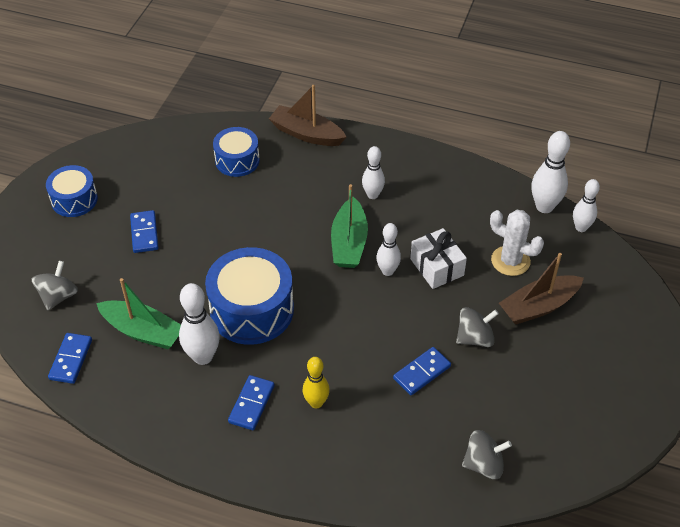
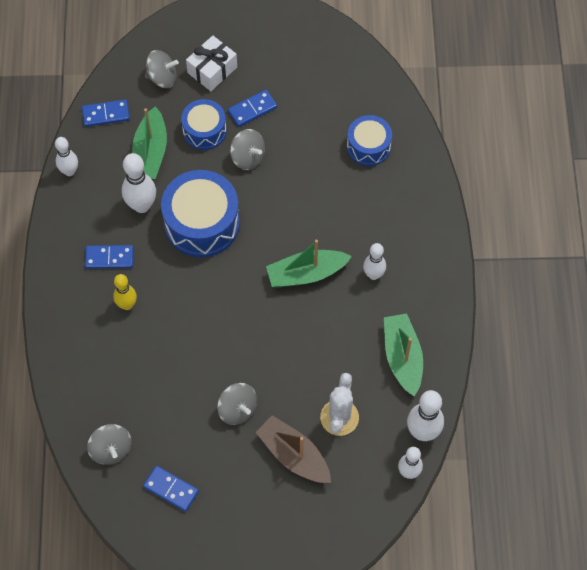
camera: 70 degrees right, 15 degrees up
blue drum [46,165,98,217] -> blue drum moved to [181,99,227,150]
brown boat [269,85,346,146] -> none
white bowling pin [376,223,401,276] -> white bowling pin moved to [55,137,78,176]
blue domino [393,347,451,395] -> blue domino moved to [143,466,199,512]
white gift [410,228,467,289] -> white gift moved to [186,35,237,91]
none -> grey spinning top [230,129,265,170]
none -> green boat [384,314,423,396]

